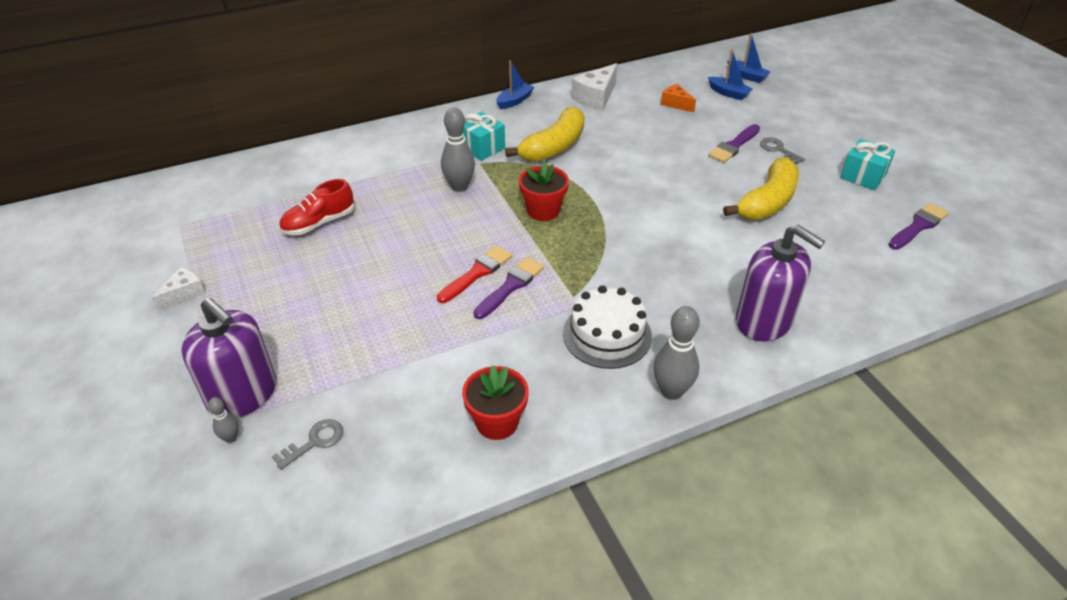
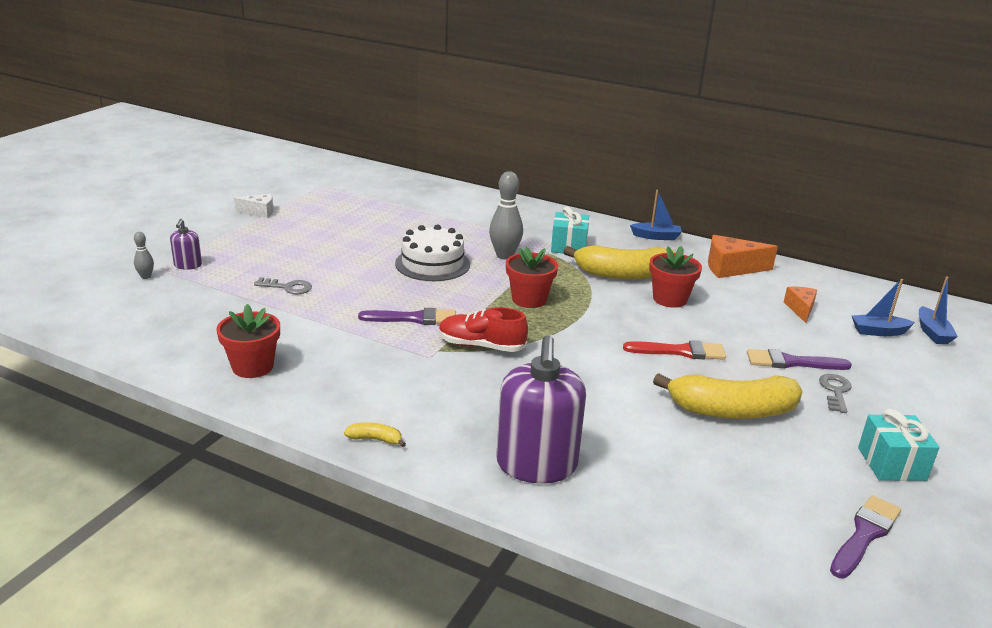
camera: 50 degrees right, 15 degrees down
purple soap dispenser [181,298,276,418] -> purple soap dispenser [170,219,202,270], size x0.46
grey key [272,419,343,470] -> grey key moved to [254,277,312,294]
red shoe [279,179,354,235] -> red shoe moved to [439,307,528,352]
red brush [437,245,512,303] -> red brush moved to [623,340,726,360]
white cake [563,286,652,369] -> white cake moved to [395,224,470,281]
white cheese [571,63,617,111] -> orange cheese [708,235,778,278]
grey bowling pin [653,306,700,400] -> yellow banana [344,422,406,447]
blue boat [708,49,753,100] -> blue boat turned 90 degrees clockwise [852,279,915,336]
purple brush [889,203,949,250] -> purple brush turned 60 degrees counterclockwise [830,495,901,578]
none -> red flower pot [649,246,702,308]

